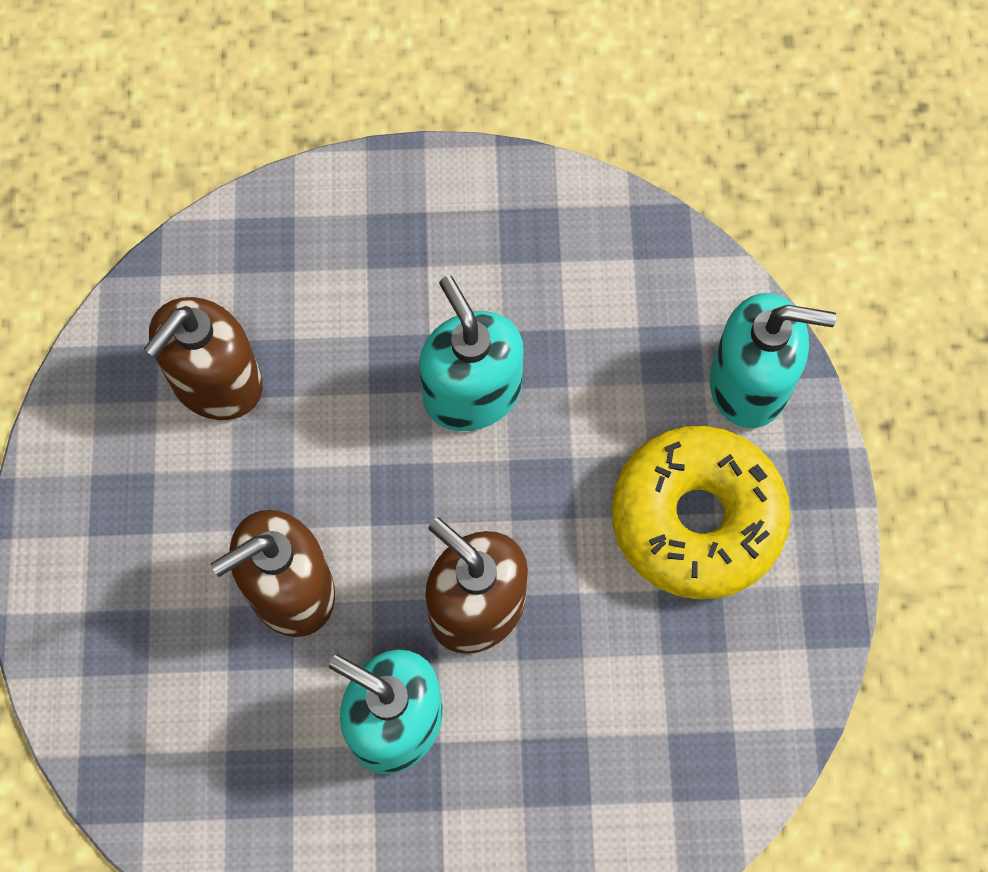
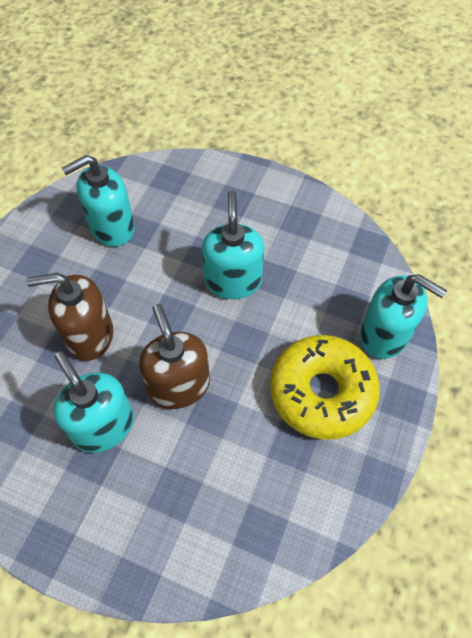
camera: 25 degrees right, 10 degrees down
brown soap dispenser [143,297,263,420] -> turquoise soap dispenser [62,155,135,247]

